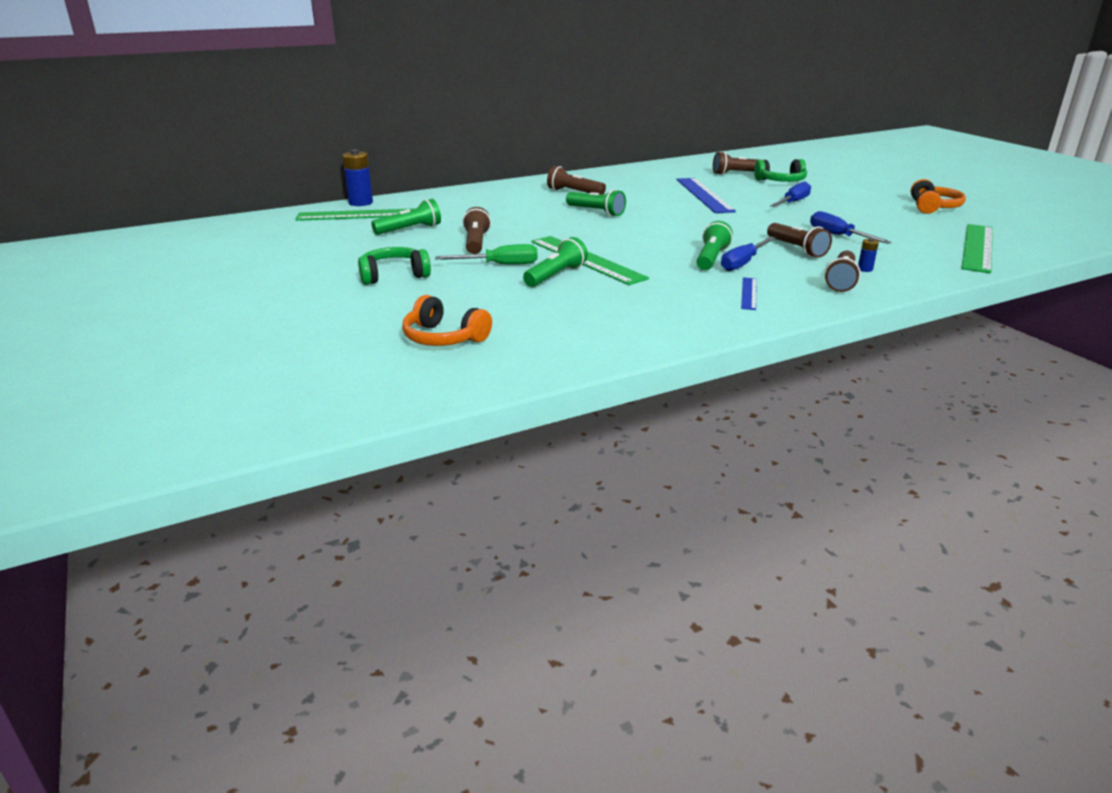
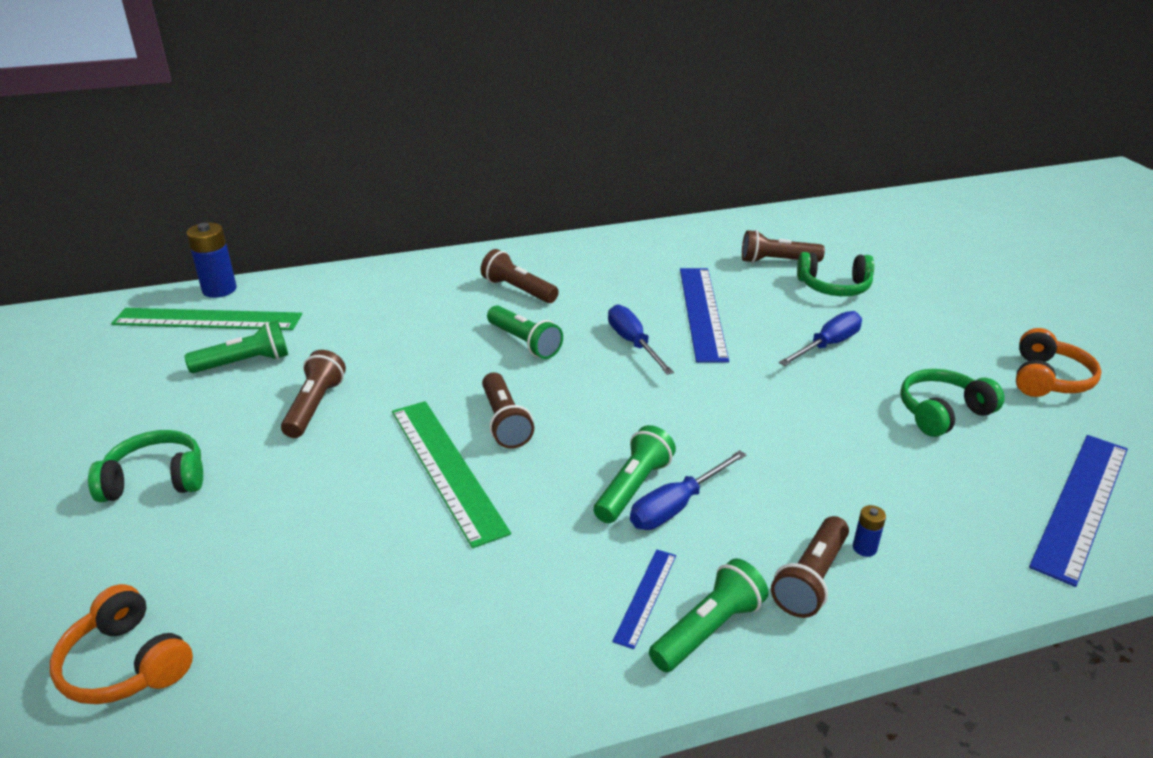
camera: 10 degrees right, 5 degrees up
green screwdriver [435,244,538,265] -> none
green flashlight [523,237,588,287] -> green flashlight moved to [649,558,768,672]
brown flashlight [767,223,832,258] -> brown flashlight moved to [482,372,534,449]
blue screwdriver [810,211,892,244] -> blue screwdriver moved to [608,305,674,375]
green ruler [961,224,993,273] -> blue ruler [1029,435,1128,587]
none -> green headphones [900,369,1005,437]

